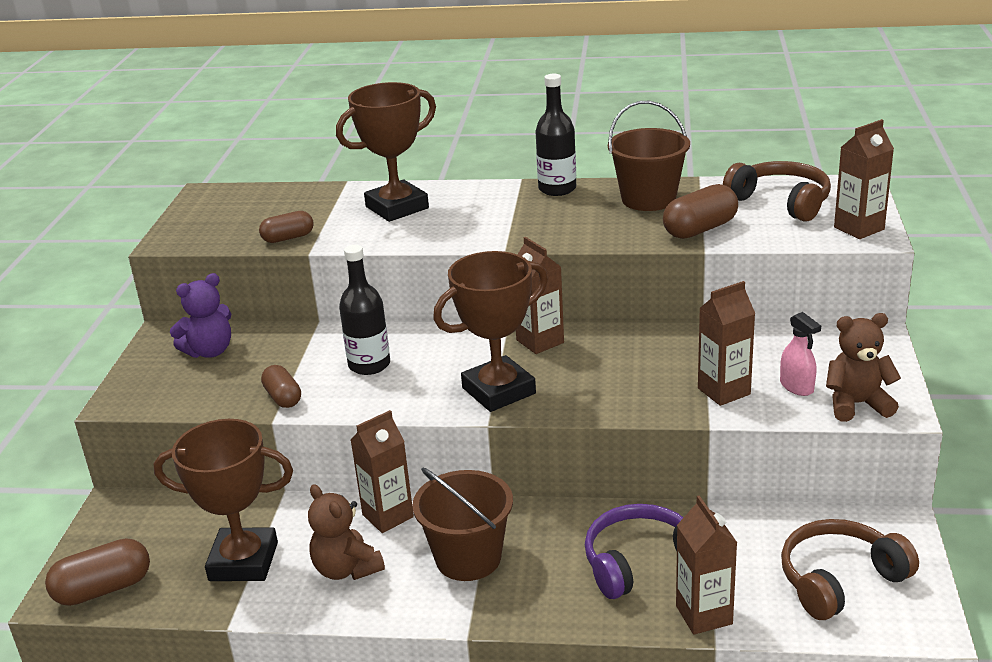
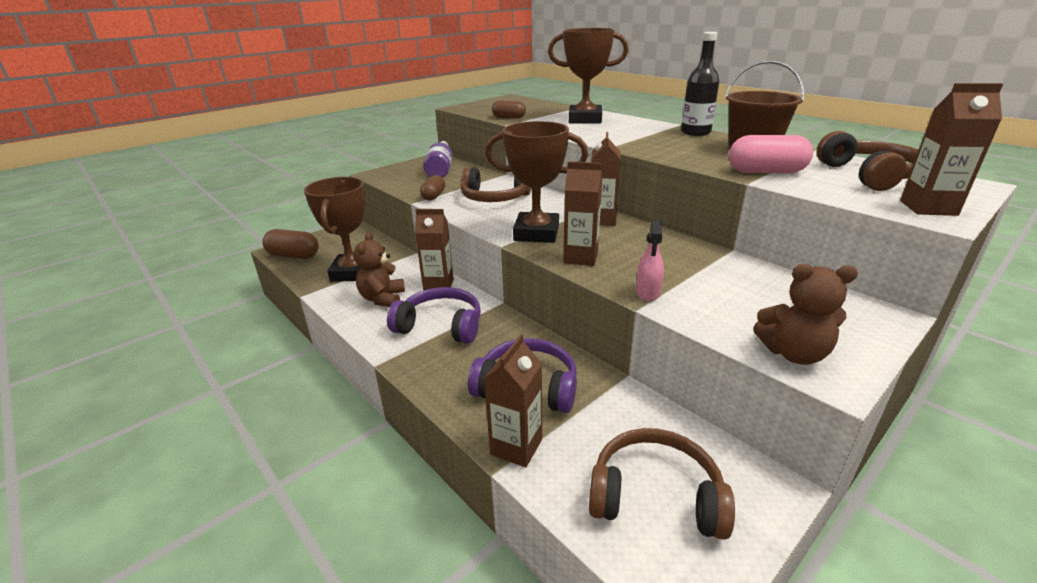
camera: 40 degrees right, 0 degrees up
brown trophy [154,419,293,581] -> brown trophy turned 45 degrees clockwise [304,177,365,282]
purple teddy bear [170,273,231,358] -> purple bottle [423,141,453,178]
black bottle [339,245,390,375] -> brown headphones [460,167,531,202]
brown bucket [412,468,513,581] -> purple headphones [387,287,481,344]
brown capsule [663,184,738,239] -> pink capsule [729,135,813,173]
brown carton [698,281,755,406] -> brown carton moved to [563,161,602,266]
pink spray bottle [780,312,821,396] -> pink spray bottle moved to [636,220,664,301]
brown teddy bear [826,313,901,422] -> brown teddy bear turned 150 degrees clockwise [753,264,858,365]

